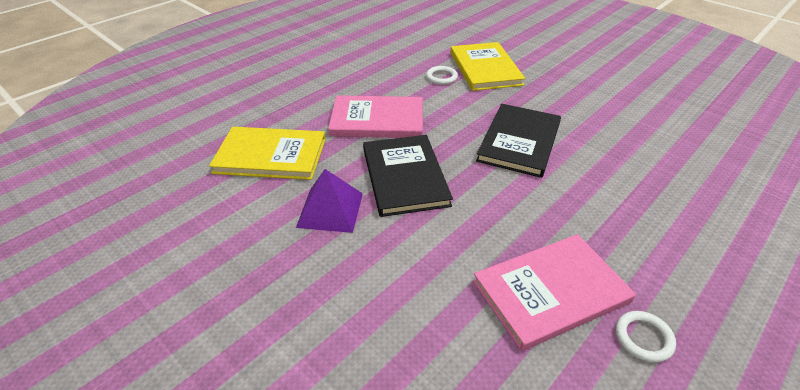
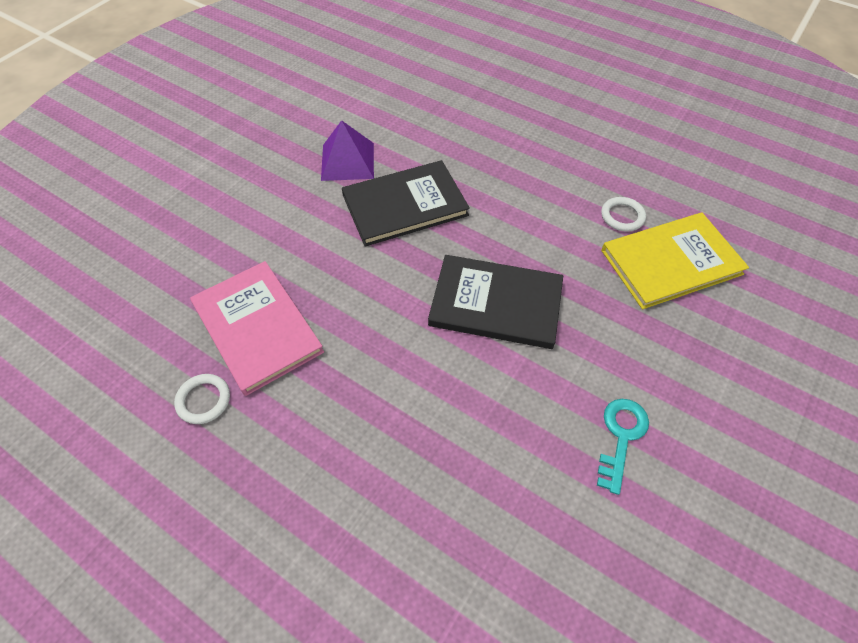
camera: 80 degrees right, 15 degrees up
yellow book [209,127,326,180] -> none
pink book [328,95,423,138] -> none
none -> turquoise key [597,399,649,495]

